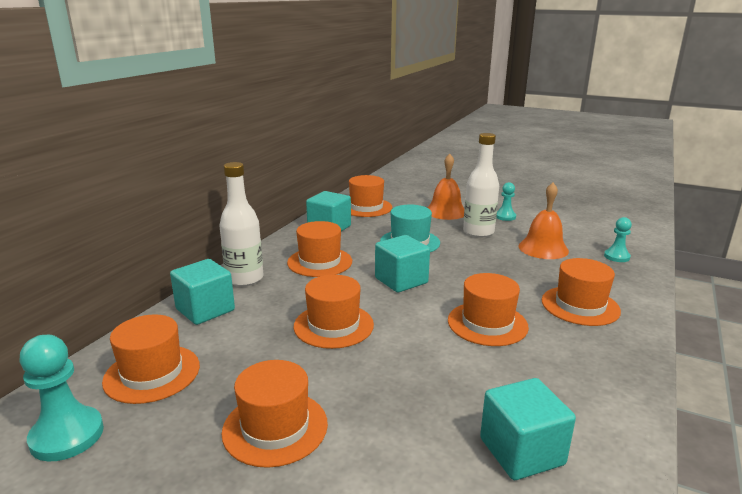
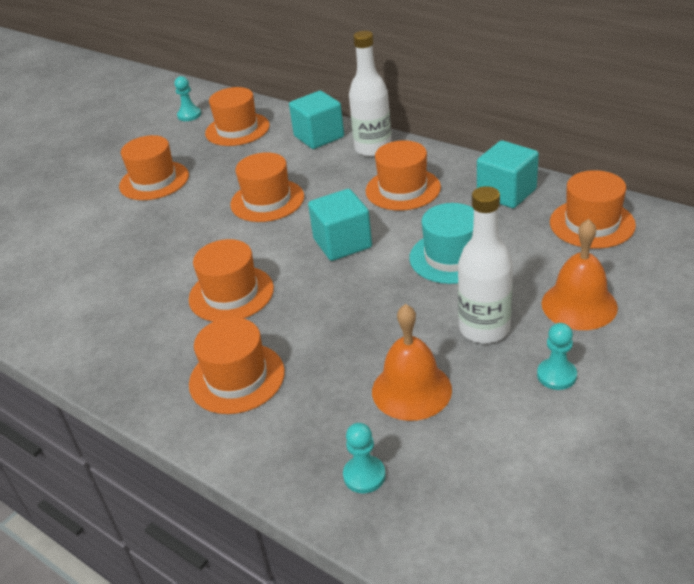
camera: 105 degrees right, 15 degrees up
turquoise pawn [20,335,104,462] -> turquoise pawn [174,76,201,121], size x0.61
turquoise cube [480,378,576,480] -> none

